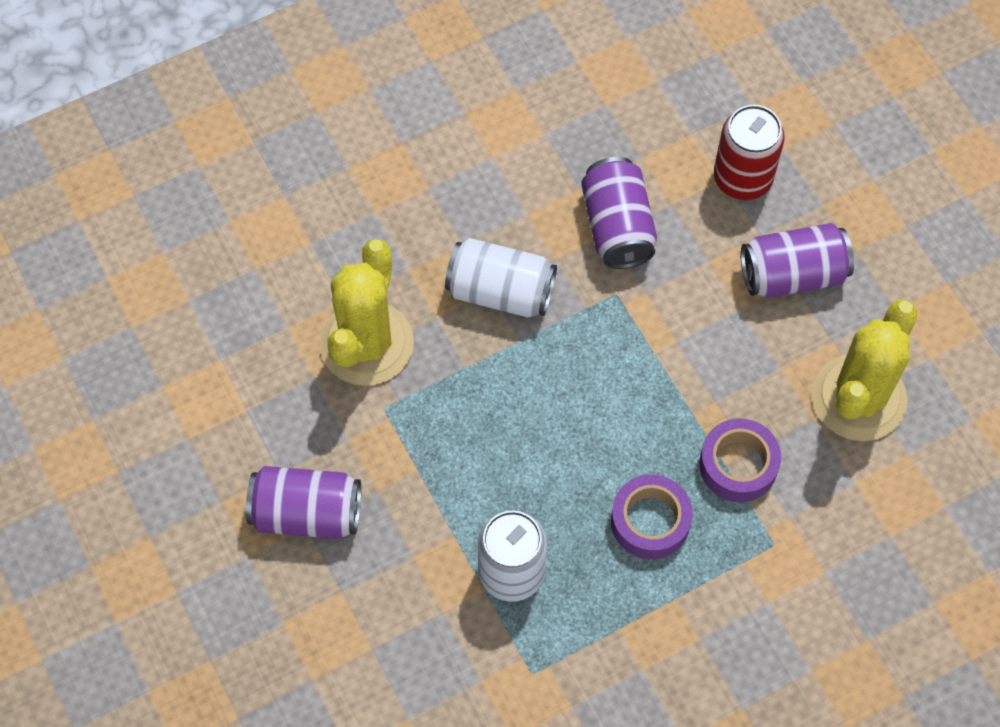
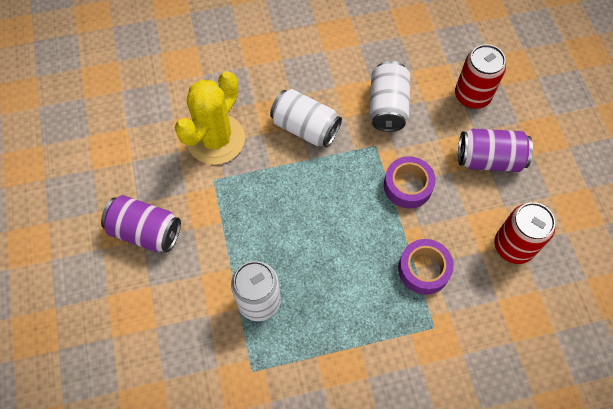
camera: 15 degrees right, 0 degrees up
purple can [581,157,657,269] -> white can [369,61,410,132]
purple tape [611,474,693,559] -> purple tape moved to [384,156,436,208]
yellow cactus [812,300,918,441] -> red can [494,202,555,264]

